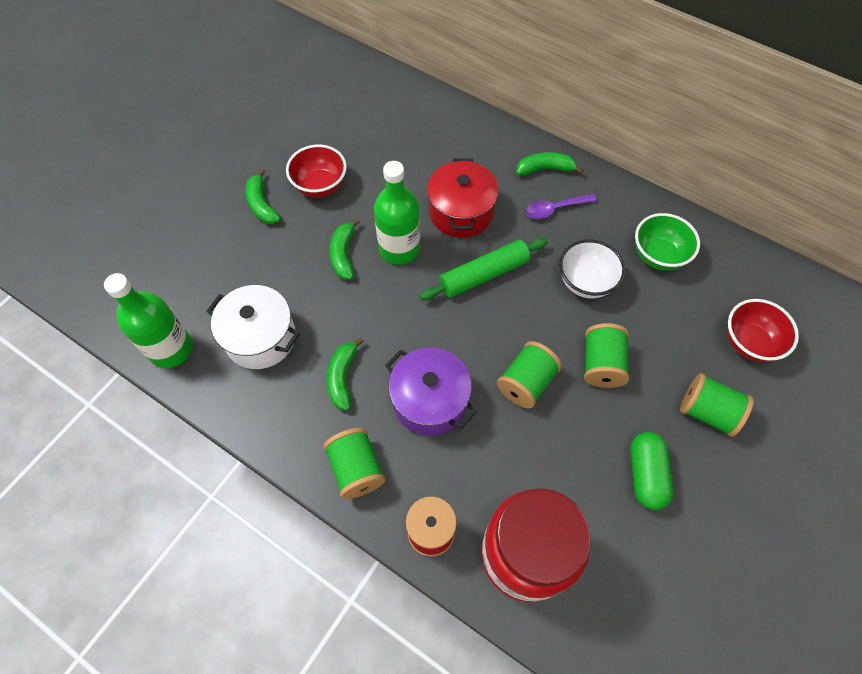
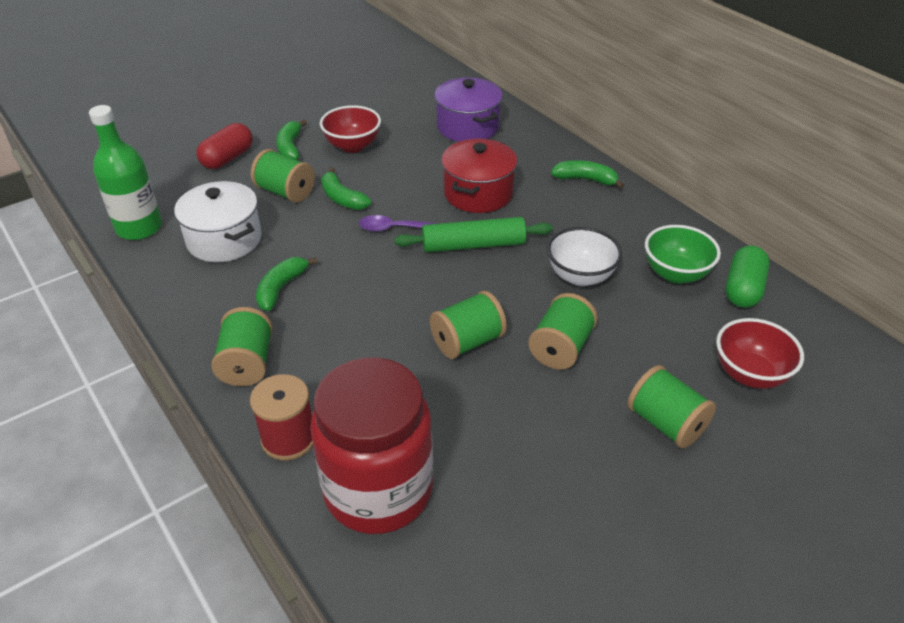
camera: 20 degrees right, 20 degrees down
green banana [329,218,360,280] -> green banana turned 60 degrees counterclockwise [321,167,371,210]
green bottle [374,161,420,265] -> none
purple pot [385,348,477,436] -> purple pot moved to [435,78,503,142]
purple spoon [526,194,597,219] -> purple spoon moved to [359,215,437,232]
green capsule [630,432,673,510] -> green capsule moved to [726,245,770,308]
none -> red capsule [197,123,253,169]
none -> green spool [251,149,315,203]

